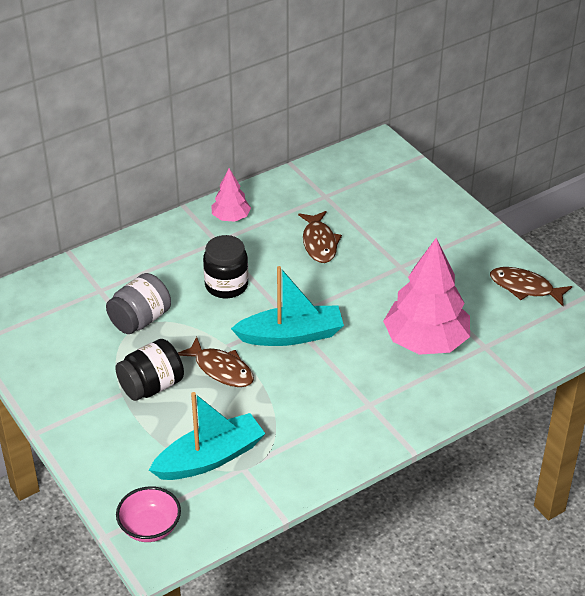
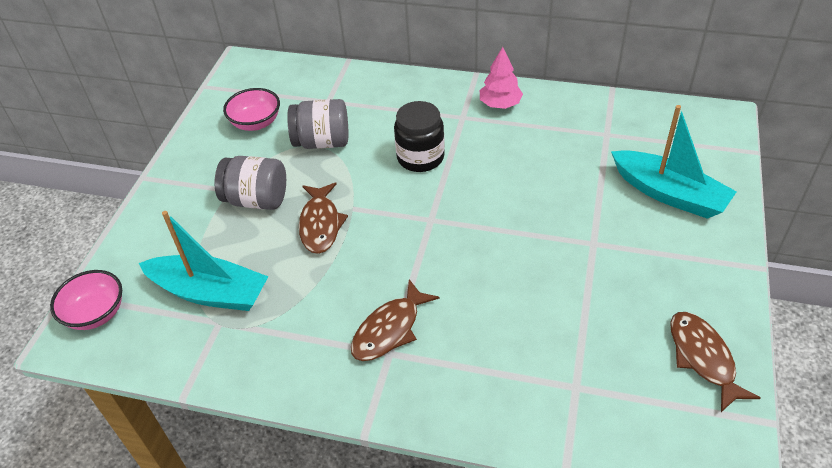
camera: 50 degrees right, 5 degrees up
black jar [115,339,184,401] -> grey jar [214,156,286,210]
turquoise boat [231,266,344,346] -> turquoise boat moved to [611,105,737,219]
brown fish [298,211,342,263] -> brown fish moved to [351,279,440,361]
pink tree [383,238,470,355] -> none
none -> pink bowl [223,88,280,131]

